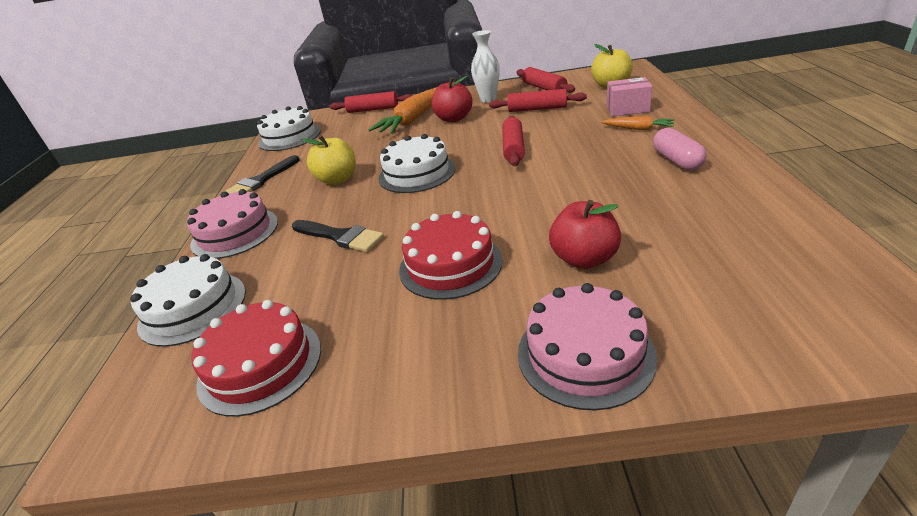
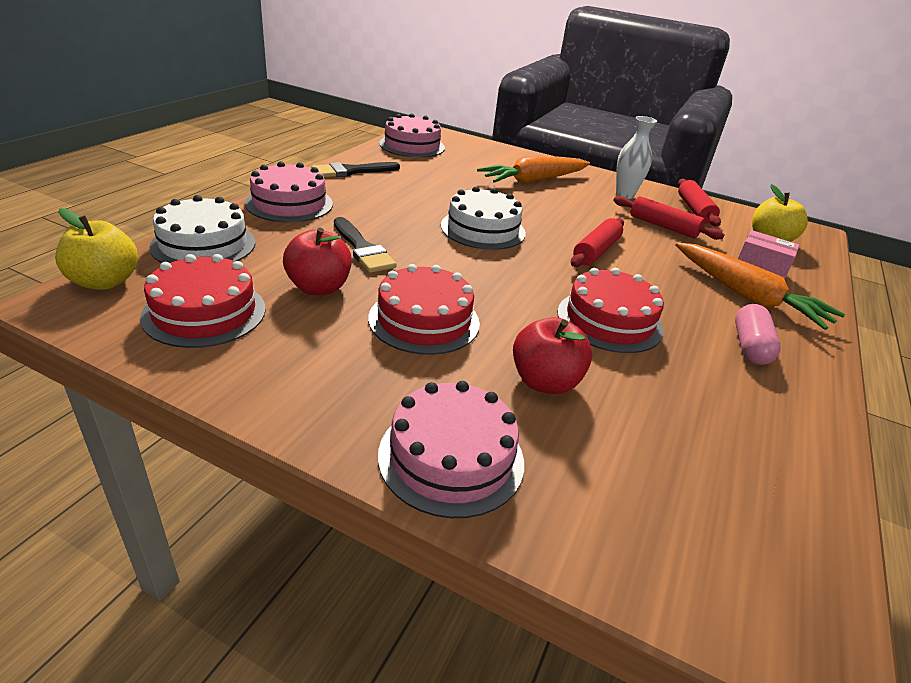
camera: 20 degrees right, 0 degrees up
white cake [257,106,321,151] -> pink cake [379,113,445,158]
yellow apple [301,135,355,185] -> yellow apple moved to [55,208,138,290]
red rolling pin [330,91,413,113] -> none
red apple [432,76,473,122] -> red apple moved to [283,227,352,295]
orange carrot [601,116,674,130] -> orange carrot [675,243,845,330], size x2.01
none -> red cake [558,268,664,353]

